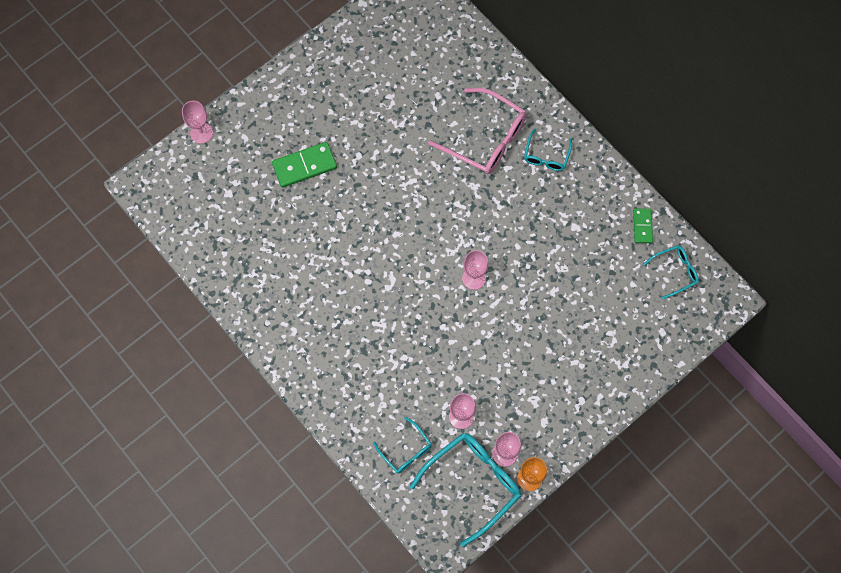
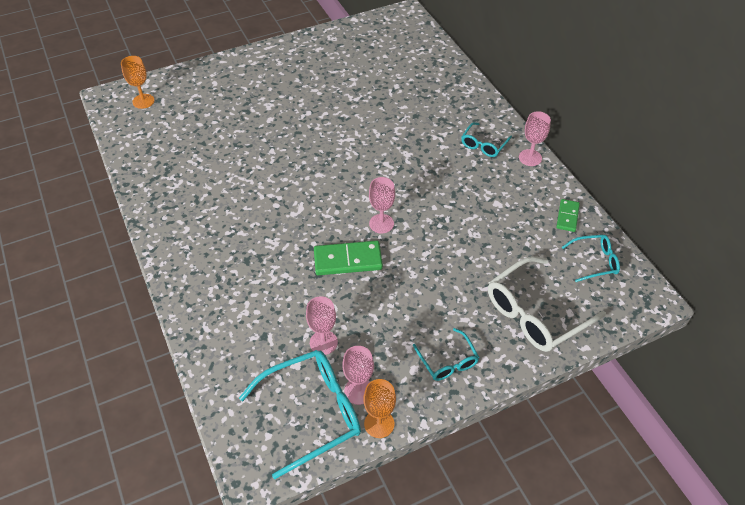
camera: 15 degrees right, 20 degrees down
pink goblet [182,100,213,144] -> pink goblet moved to [519,111,551,166]
green domino [272,142,337,188] -> green domino moved to [314,241,383,275]
turquoise glasses [373,417,432,474] -> turquoise glasses moved to [413,328,480,381]
pink glasses [428,88,526,174] -> none
none -> orange goblet [121,56,154,109]
none -> white glasses [488,256,606,352]

